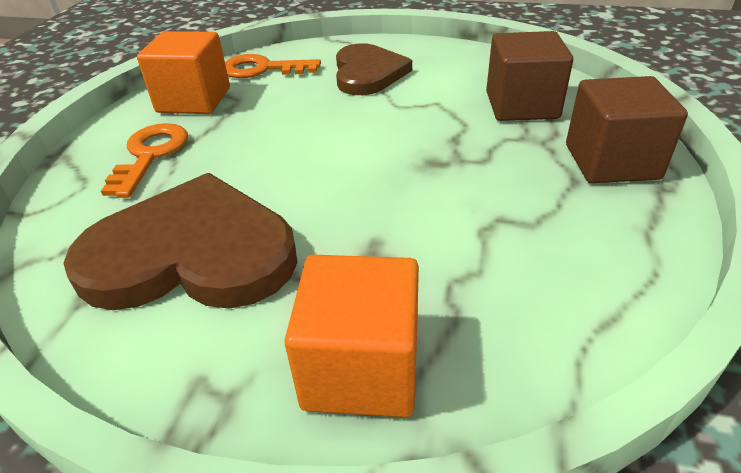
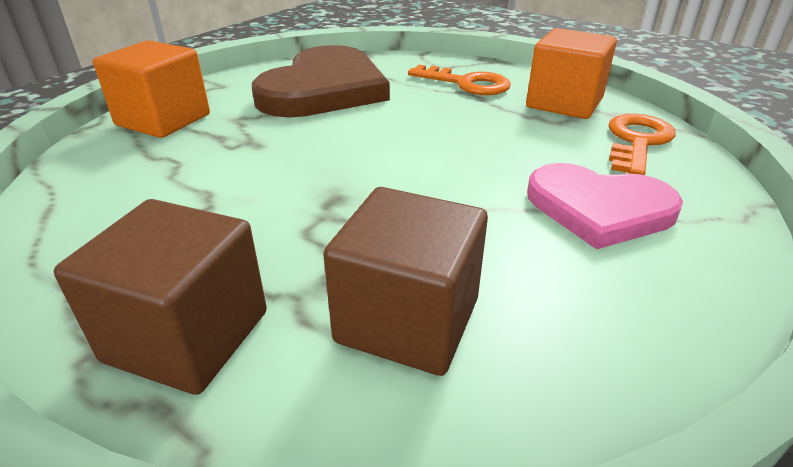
camera: 110 degrees right, 5 degrees down
brown heart [336,43,412,95] -> pink heart [527,163,683,249]

